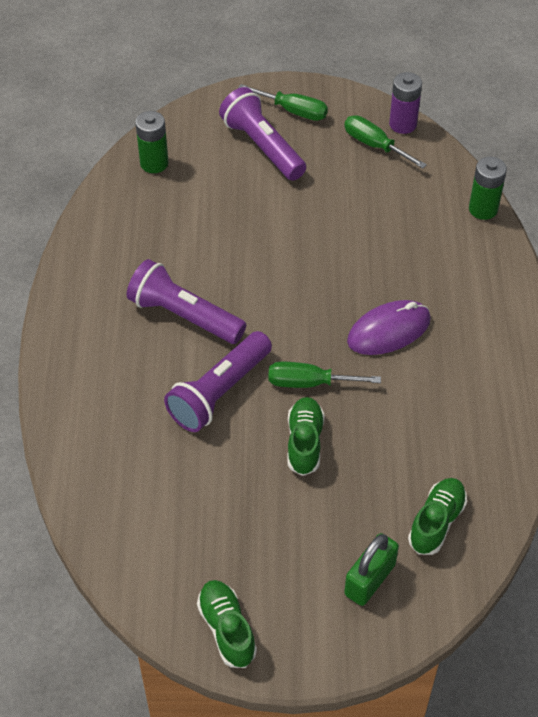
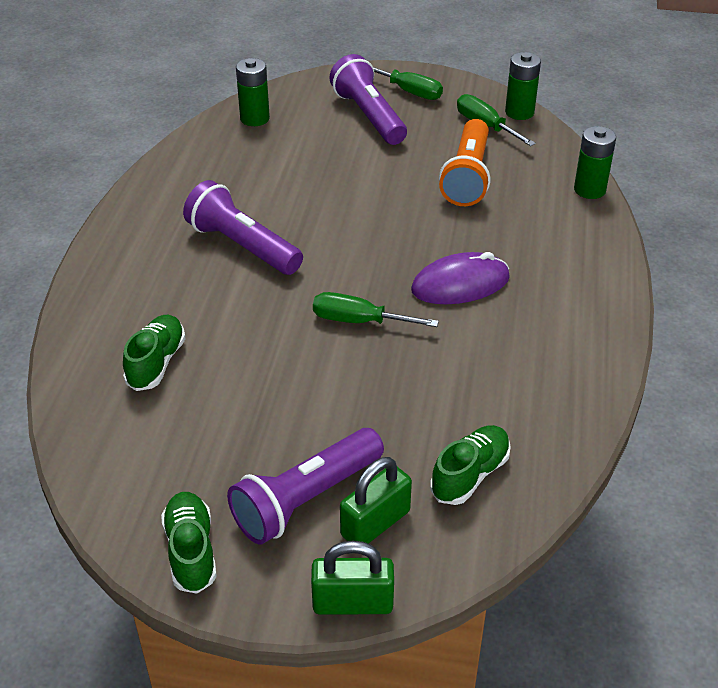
camera: 10 degrees right, 10 degrees down
purple flashlight [164,331,272,432] -> purple flashlight moved to [227,428,384,545]
green shoe [287,397,325,476] -> green shoe moved to [123,315,186,391]
purple battery [389,72,422,134] -> green battery [505,52,541,120]
none -> green padlock [311,541,394,615]
none -> orange flashlight [439,119,490,206]

